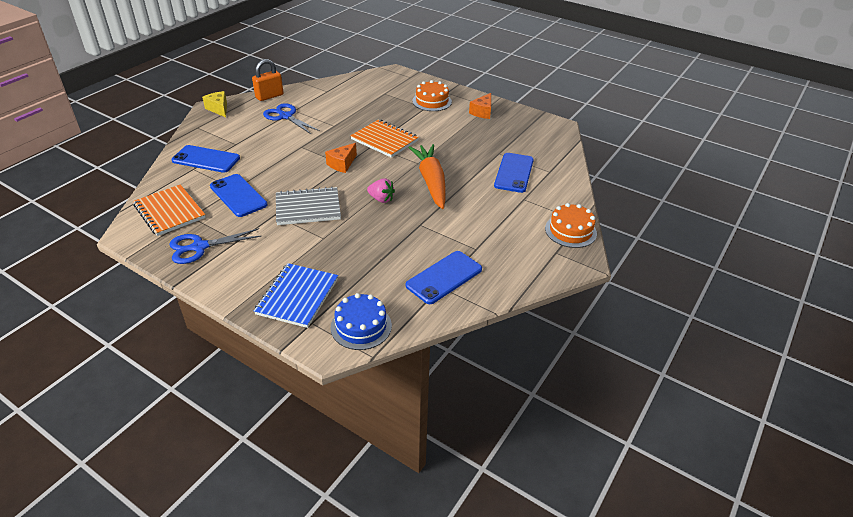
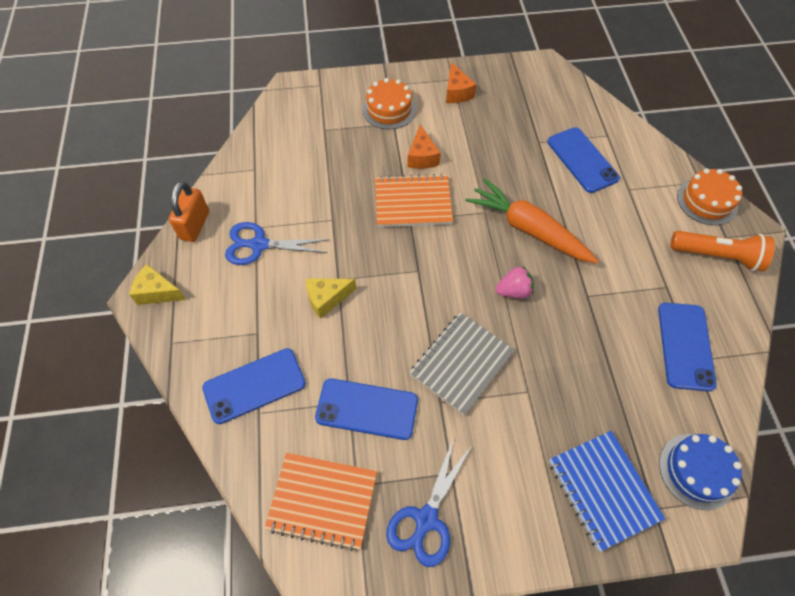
camera: 40 degrees left, 20 degrees up
orange cheese [325,143,357,173] -> orange cheese moved to [407,125,441,169]
none -> yellow cheese [306,278,356,319]
none -> orange flashlight [670,231,775,271]

